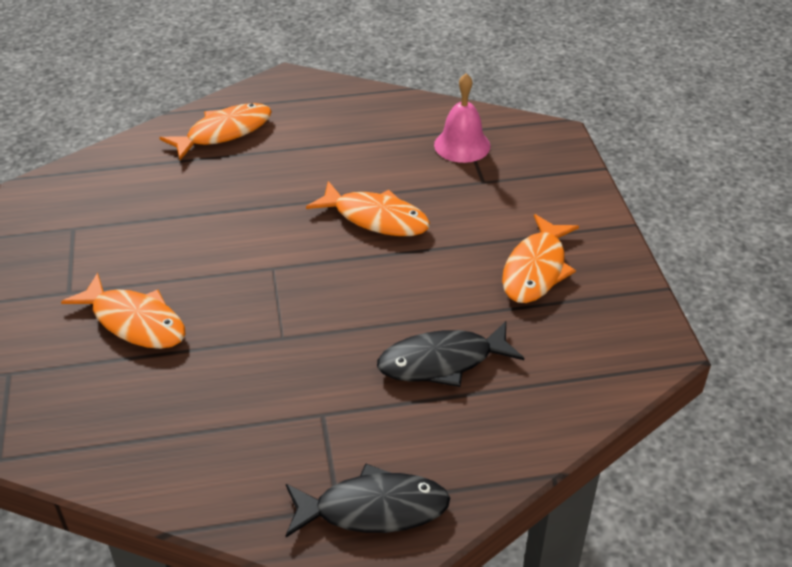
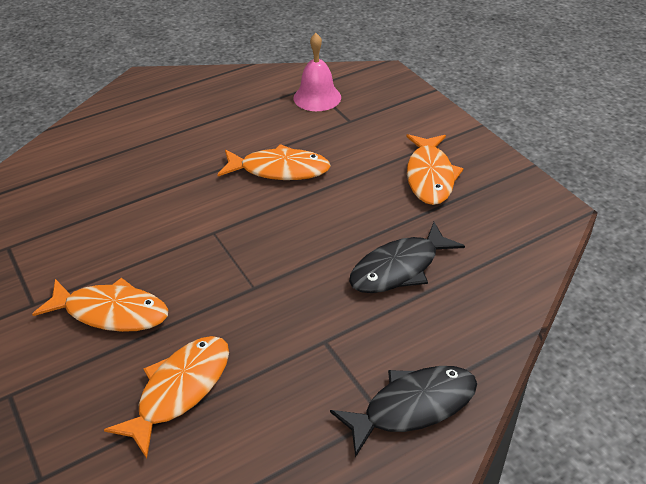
camera: 20 degrees left, 0 degrees up
orange fish [160,103,272,160] -> orange fish moved to [104,336,229,459]

